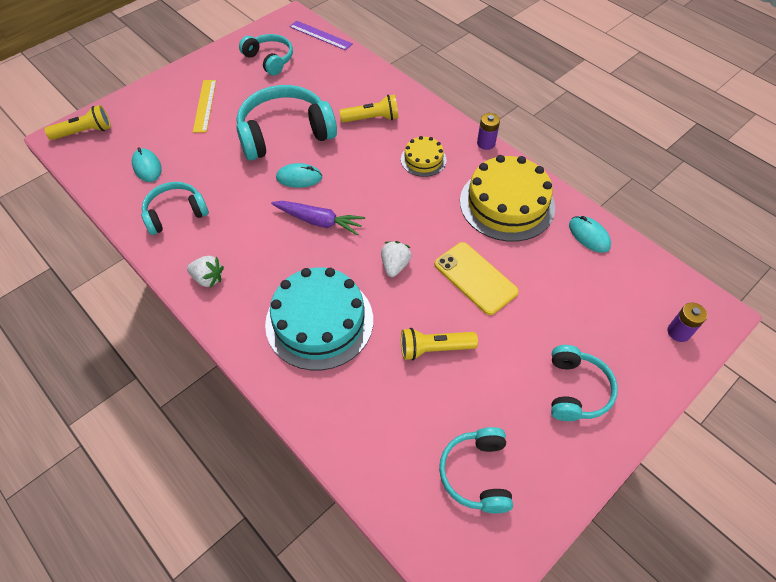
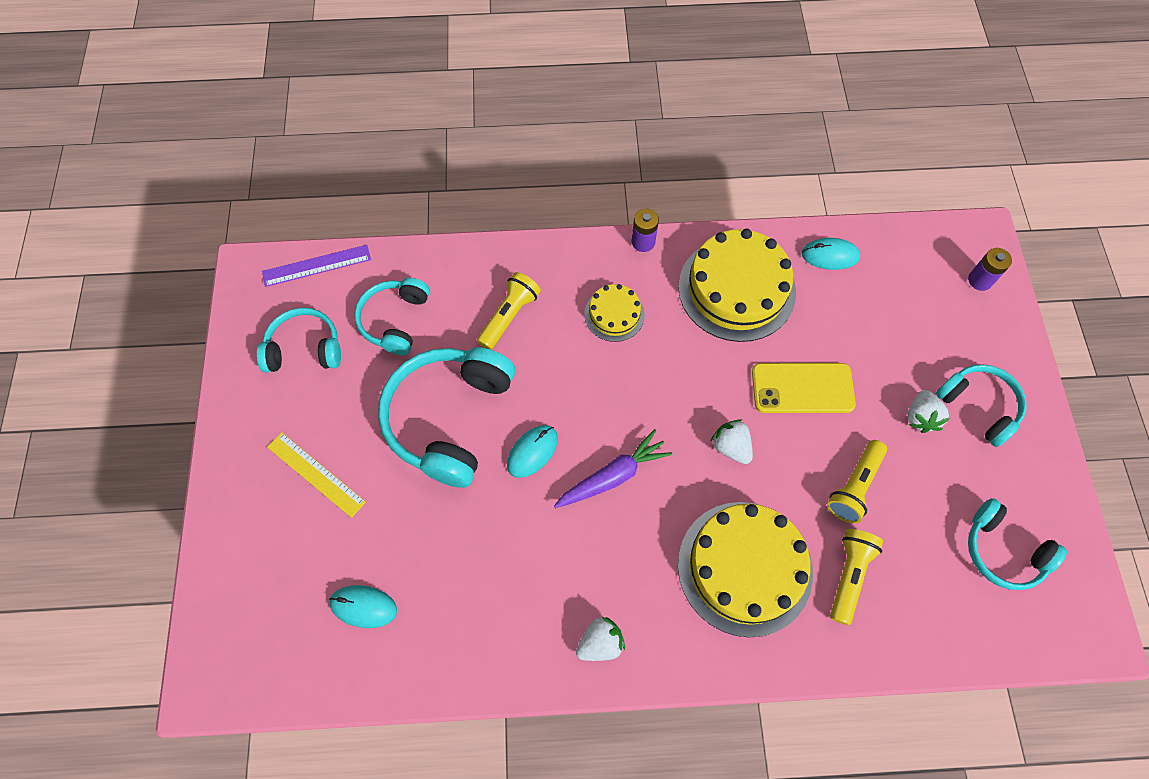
camera: 50 degrees left, 10 degrees up
yellow flashlight [45,105,111,140] -> yellow flashlight moved to [830,529,883,625]
turquoise headphones [141,182,209,235] -> turquoise headphones moved to [354,278,430,355]
turquoise cake [265,267,373,370] -> yellow cake [678,502,813,637]
none -> white strawberry [907,390,950,433]

